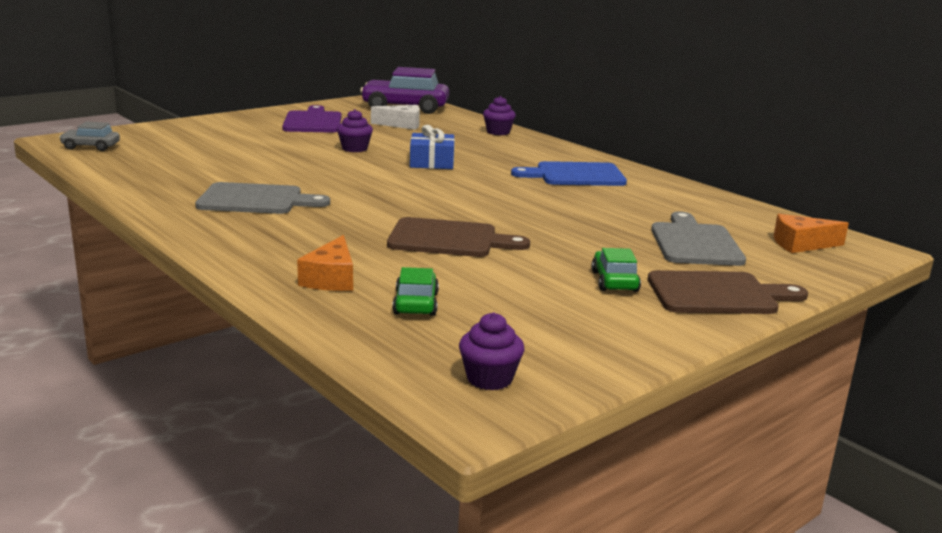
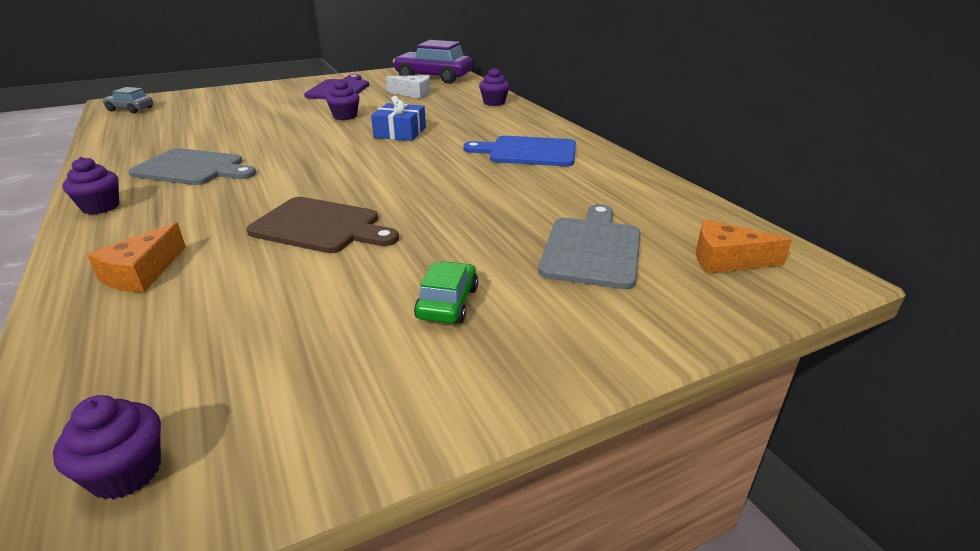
camera: 15 degrees right, 10 degrees up
green car [392,267,439,316] -> none
brown cutting board [648,270,808,314] -> none
none -> purple cupcake [63,157,119,214]

